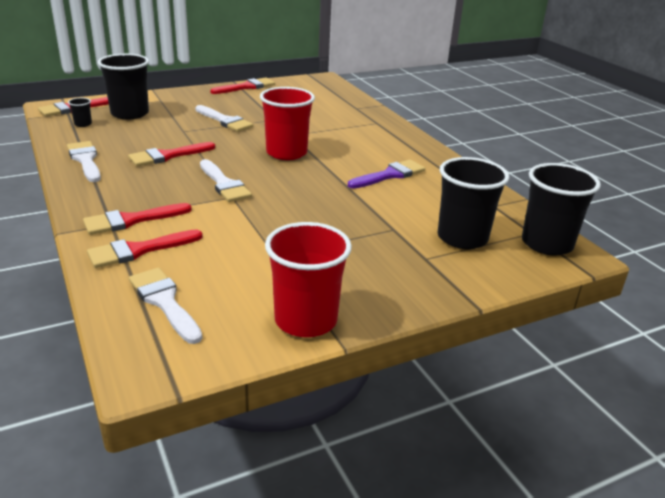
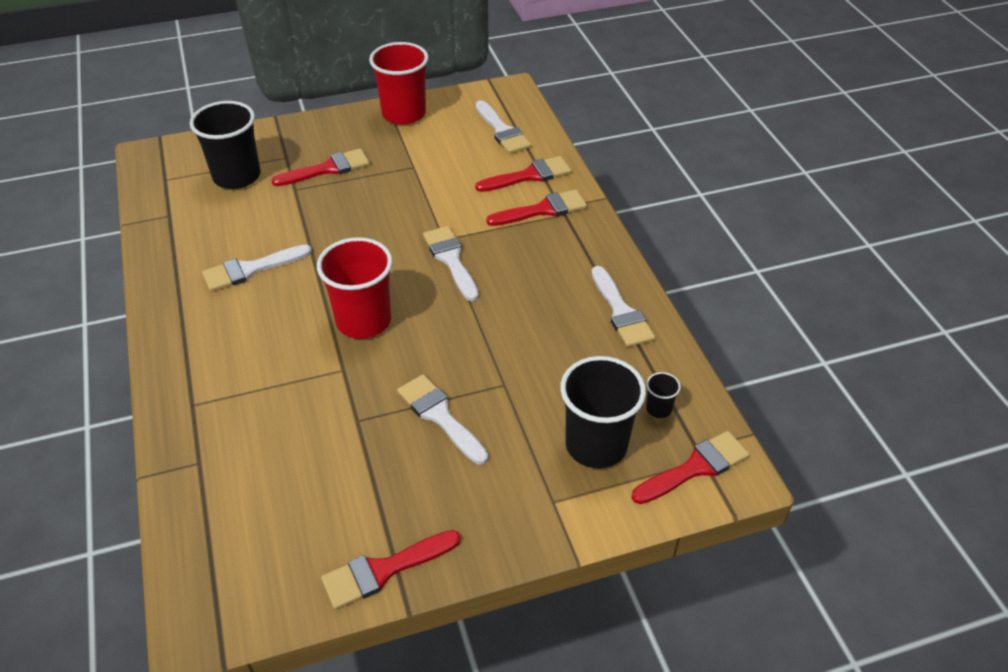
camera: 170 degrees left, 15 degrees up
red brush [128,142,215,166] -> red brush moved to [271,148,370,186]
purple brush [348,160,425,189] -> white brush [202,244,312,292]
black cup [522,163,601,256] -> none

